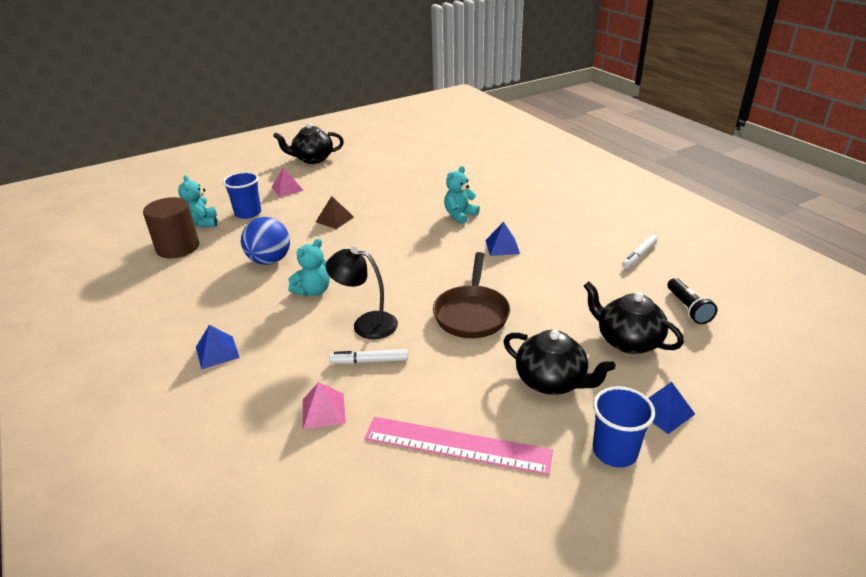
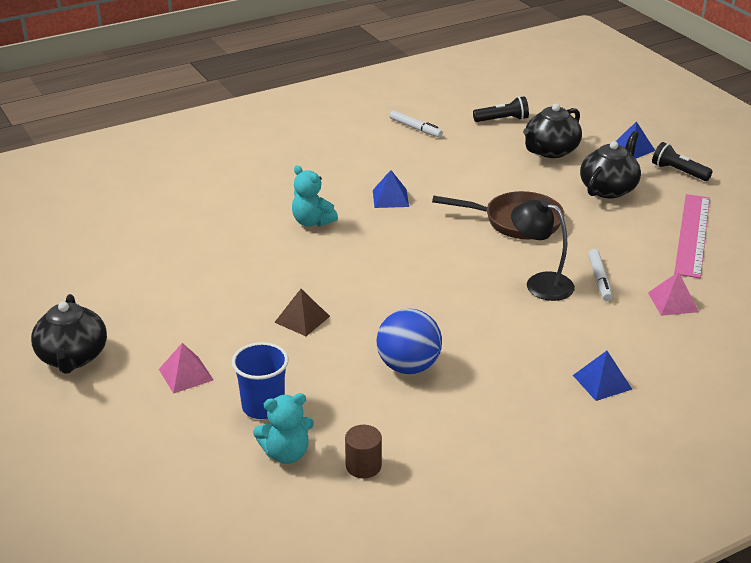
camera: 90 degrees left, 0 degrees up
brown cylinder [143,197,199,258] -> brown cylinder [345,425,382,479], size x0.54
turquoise teddy bear [288,239,330,297] -> none
black lamp [325,247,398,339] -> black lamp turned 105 degrees clockwise [511,199,575,301]
blue cup [593,386,655,468] -> black flashlight [652,142,713,181]

